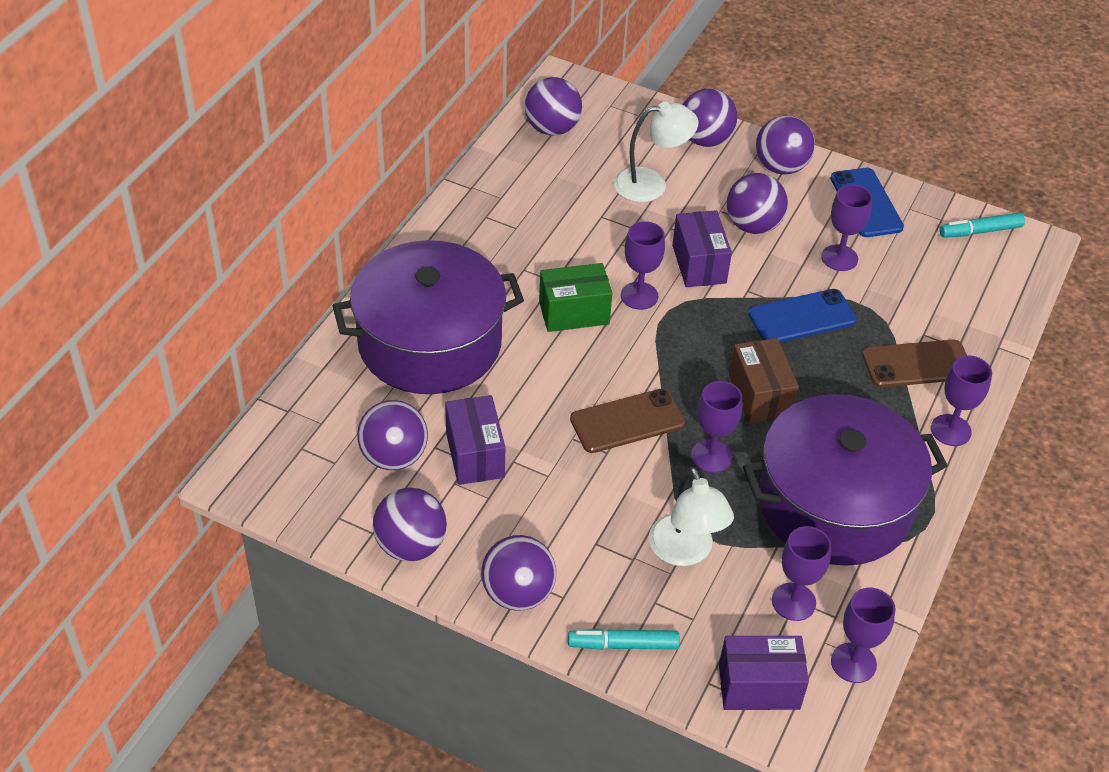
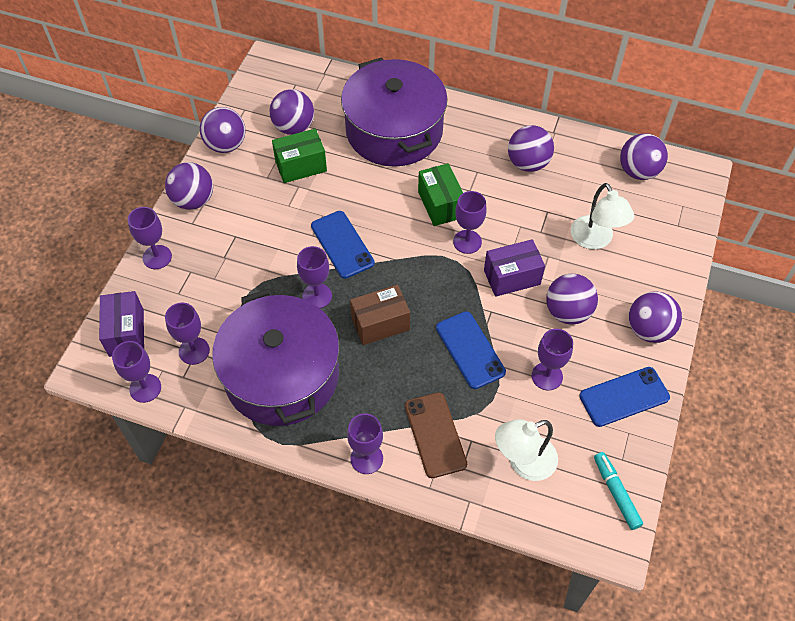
camera: 85 degrees right, 10 degrees up
purple box [445,395,505,485] -> green box [272,129,327,183]
turquoise marker [568,629,680,650] -> purple goblet [128,207,172,269]
brown phone [570,388,685,453] -> blue phone [311,211,375,279]
white lamp [649,467,734,566] -> white lamp moved to [495,419,558,481]
purple ball [683,89,737,147] -> purple ball moved to [508,125,554,172]

